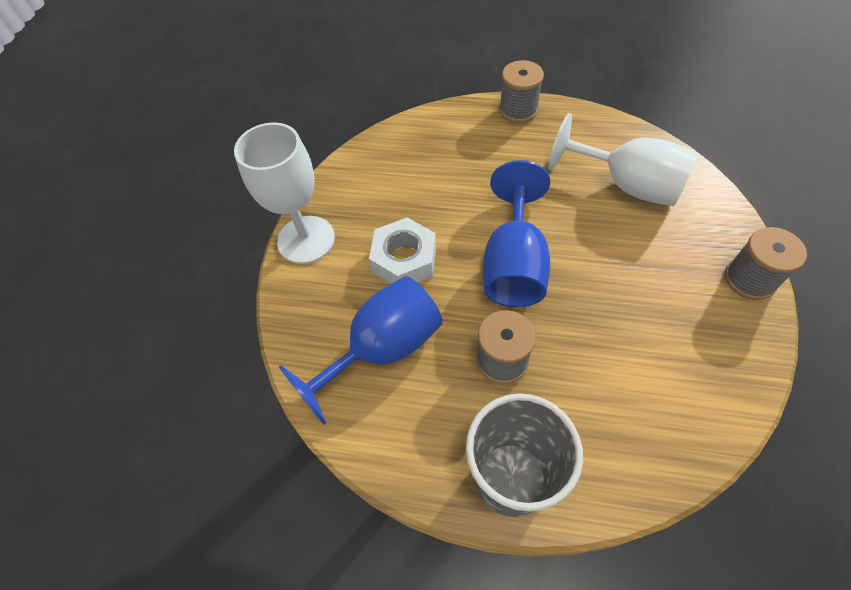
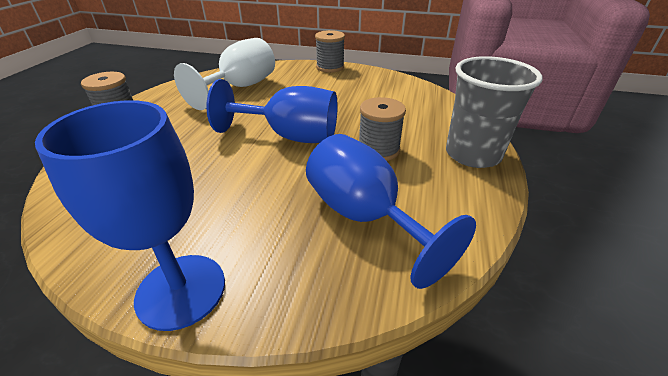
camera: 90 degrees left, 20 degrees down
white goblet [234,122,335,264] -> blue goblet [35,100,225,331]
white nut [369,217,436,284] -> none

